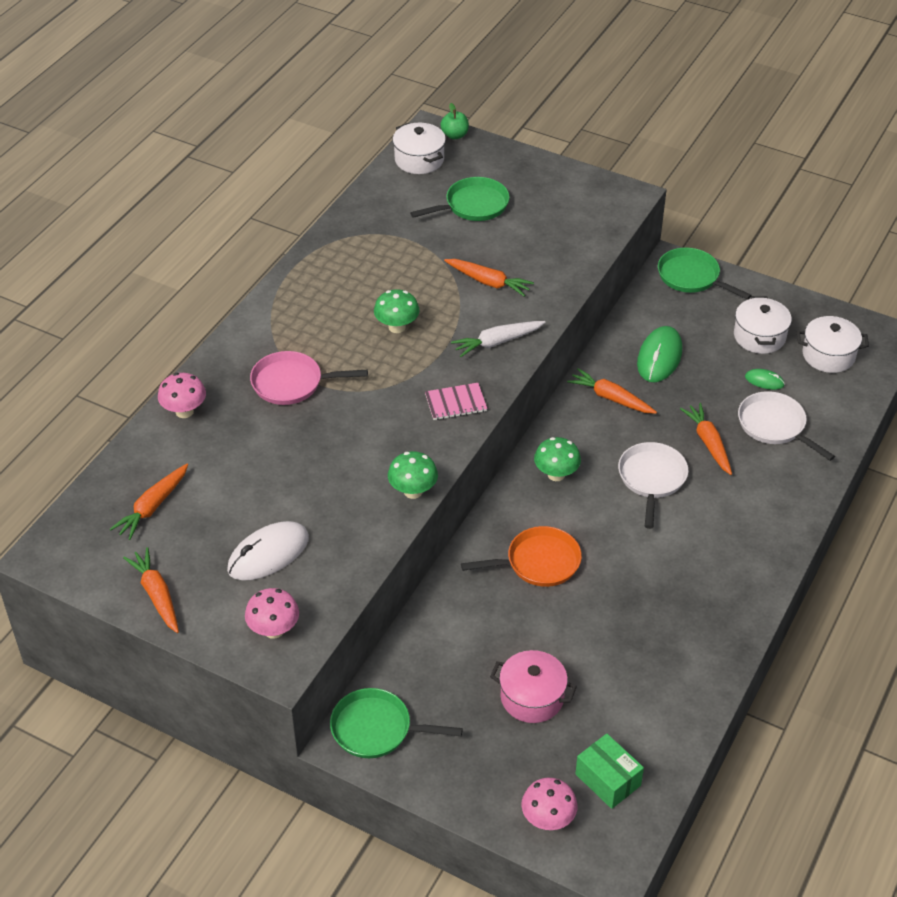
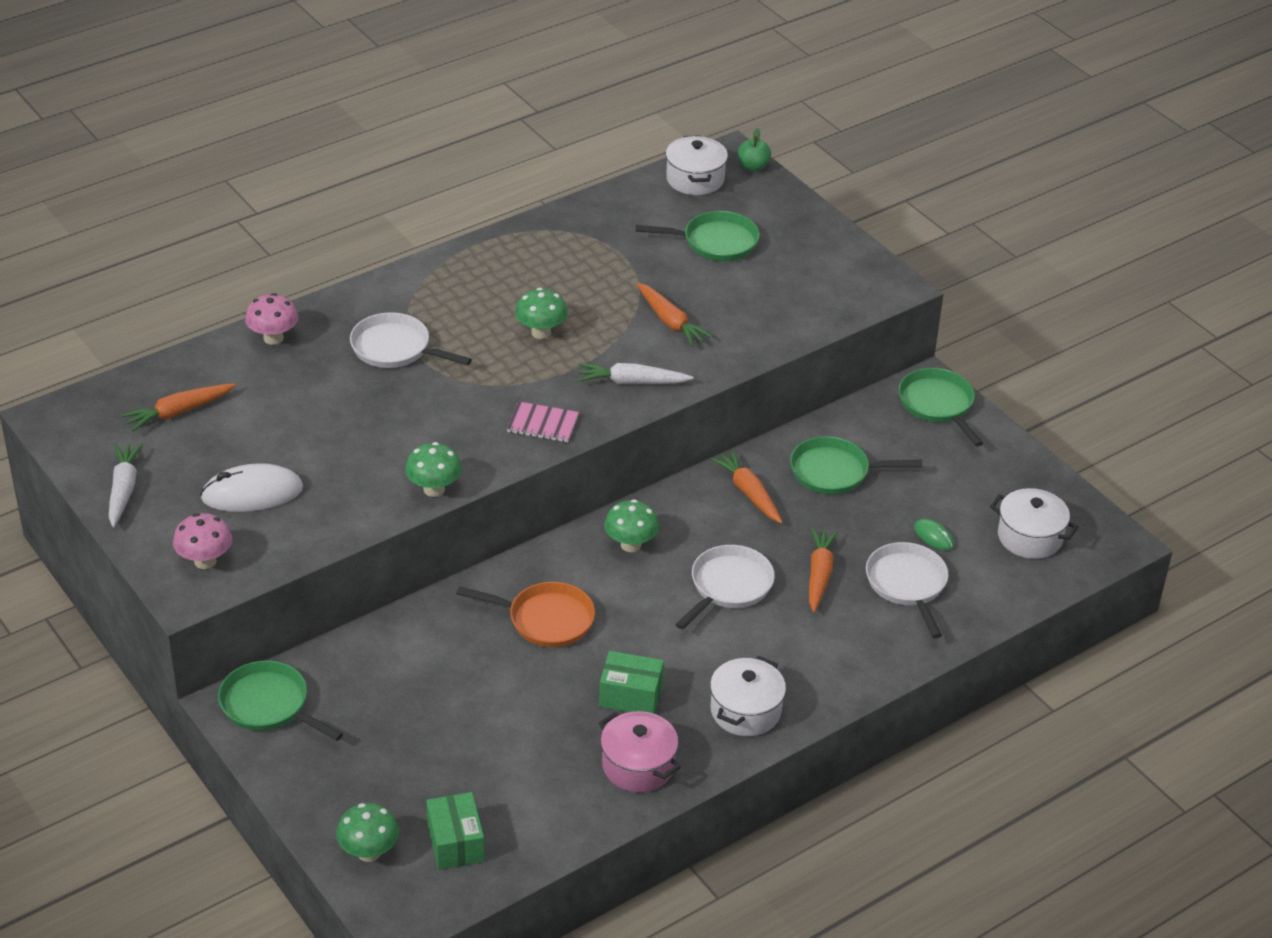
camera: 25 degrees right, 5 degrees down
orange carrot [123,547,179,633] -> white carrot [109,443,143,528]
pink pan [250,351,368,405] -> white pan [350,312,472,368]
pink pot [490,650,577,723] -> pink pot moved to [599,711,681,792]
pink mushroom [521,778,578,830] -> green mushroom [336,803,399,862]
green mouse [637,326,682,382] -> green pan [790,436,922,494]
white pot [734,296,792,354] -> white pot moved to [710,656,786,736]
none -> green box [599,651,664,714]

